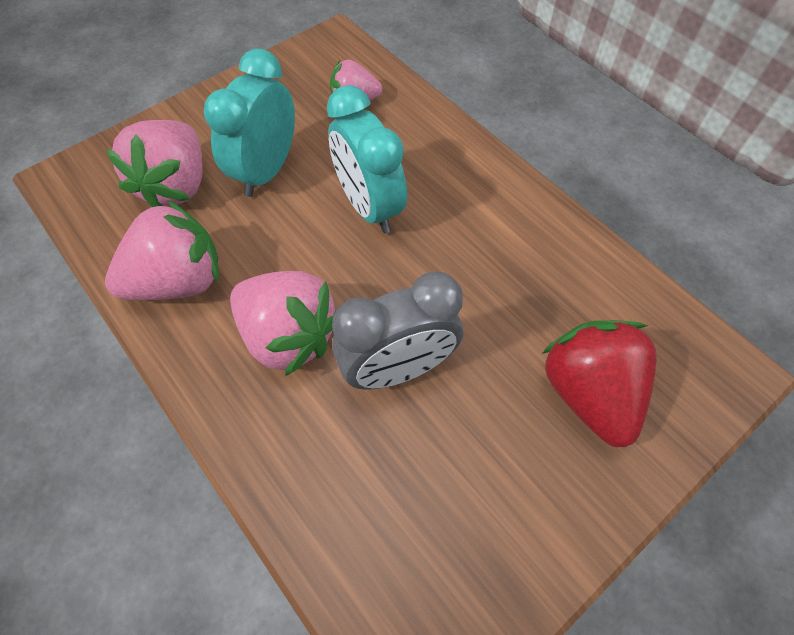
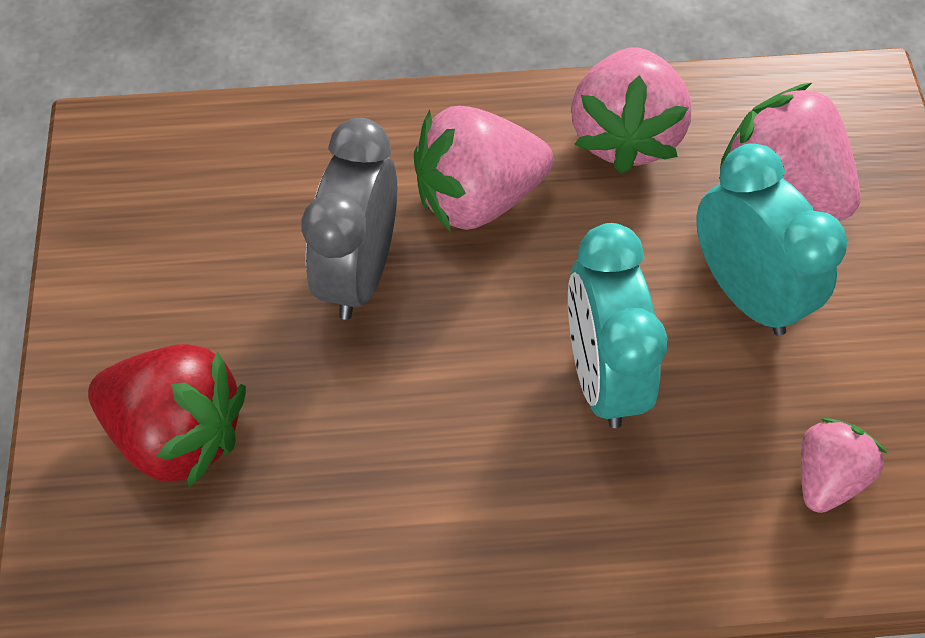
camera: 125 degrees right, 0 degrees up
turquoise clock [327,85,407,233] -> turquoise clock turned 105 degrees counterclockwise [568,223,668,428]

